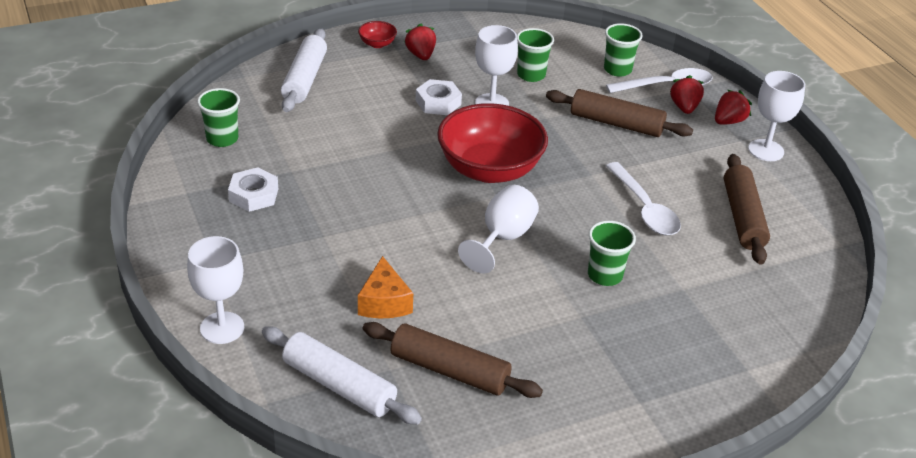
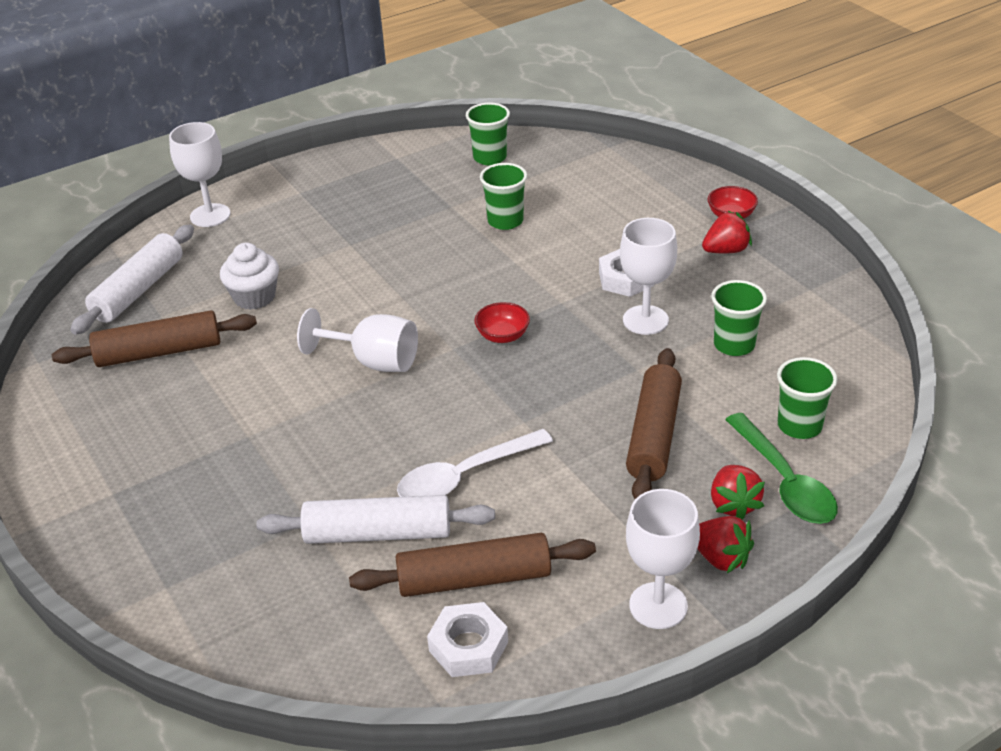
camera: 85 degrees right, 0 degrees up
white nut [228,167,278,212] -> white nut moved to [427,602,508,677]
white rolling pin [281,28,327,112] -> white rolling pin moved to [257,495,495,544]
orange cheese [358,256,413,318] -> white cupcake [220,243,279,310]
brown rolling pin [363,322,543,398] -> brown rolling pin turned 60 degrees clockwise [52,310,257,367]
red bowl [437,103,548,183] -> red bowl [474,302,530,343], size x0.41
green cup [588,221,636,286] -> green cup moved to [480,163,527,230]
white spoon [606,68,713,93] -> green spoon [725,413,838,524]
red strawberry [670,75,704,114] -> red strawberry turned 90 degrees clockwise [711,465,765,519]

